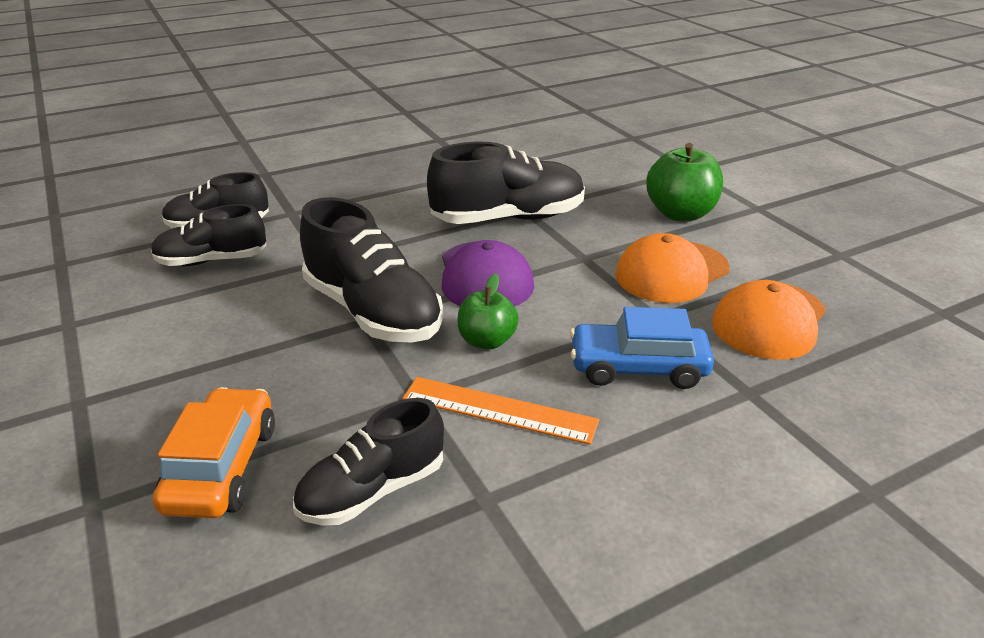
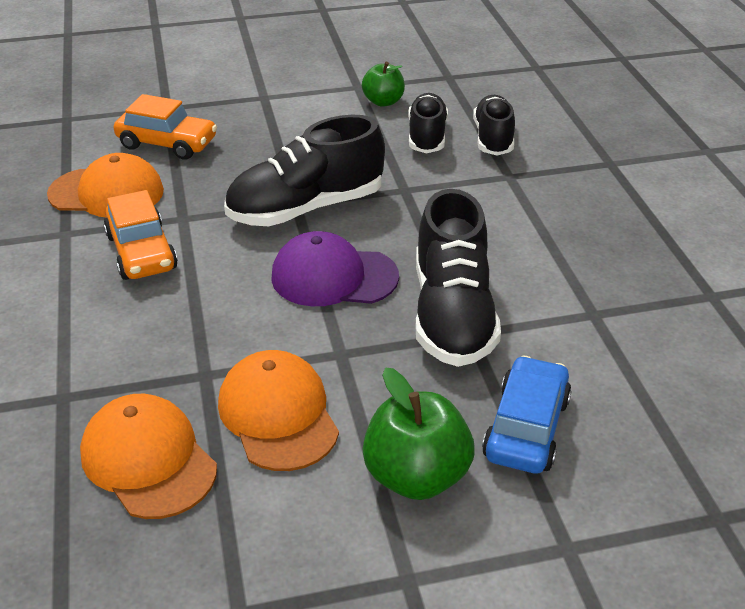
camera: 105 degrees right, 5 degrees up
black shoe [293,398,444,526] -> orange cap [47,153,164,217]
orange ruler [403,377,599,445] -> orange car [104,190,178,280]
green apple [458,273,519,350] -> green apple moved to [362,62,405,107]
blue car [570,307,714,389] -> blue car moved to [482,355,572,474]

